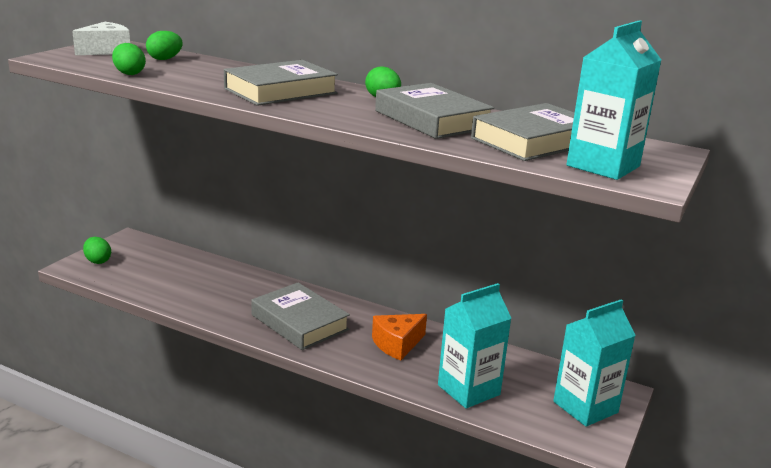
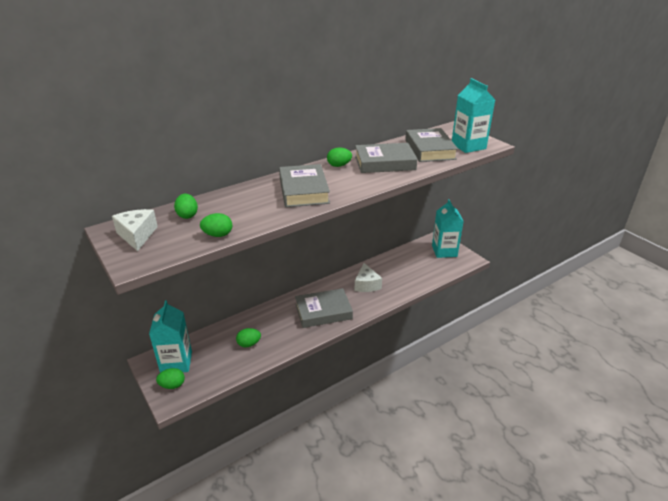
camera: 60 degrees left, 10 degrees up
orange cheese [372,314,427,361] -> white cheese [354,263,382,292]
turquoise carton [438,283,511,409] -> turquoise carton moved to [149,300,192,373]
none -> green egg [236,328,261,347]

